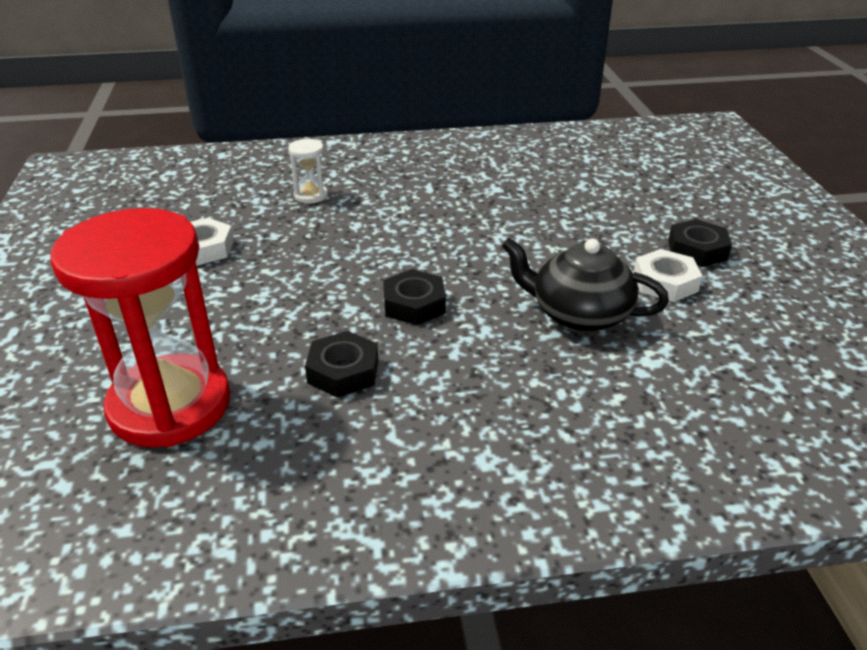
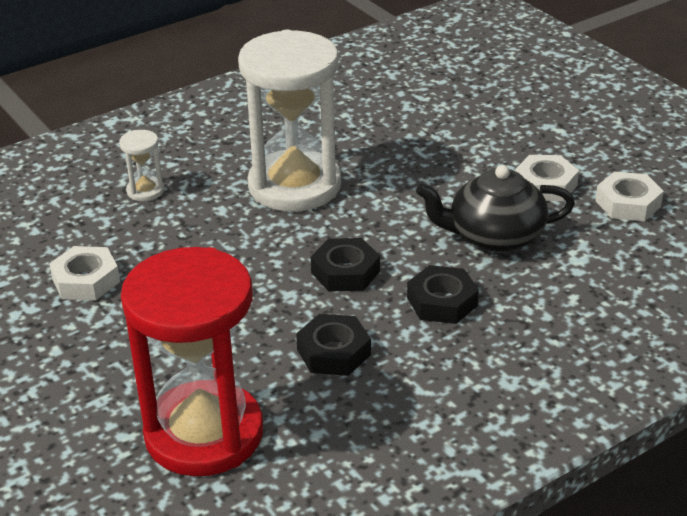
camera: 25 degrees left, 0 degrees up
black nut [668,219,732,267] -> black nut moved to [407,265,479,324]
none -> white hourglass [238,30,341,212]
none -> white nut [595,171,664,221]

